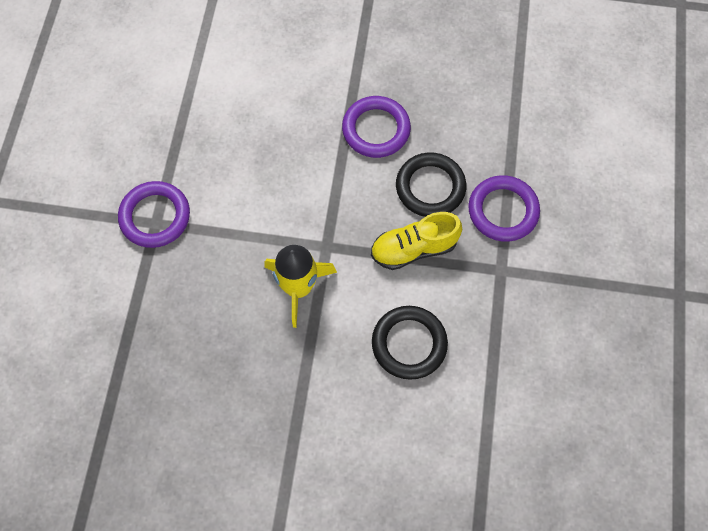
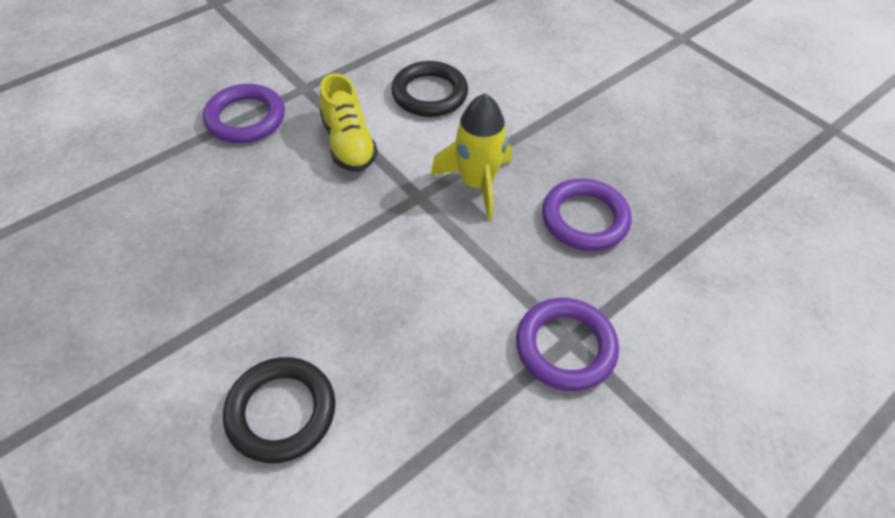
camera: 140 degrees left, 15 degrees down
purple ring [342,96,411,158] -> purple ring moved to [542,179,632,251]
yellow shoe [371,212,462,270] -> yellow shoe turned 45 degrees clockwise [319,73,378,172]
black ring [396,152,466,217] -> black ring moved to [223,357,336,463]

